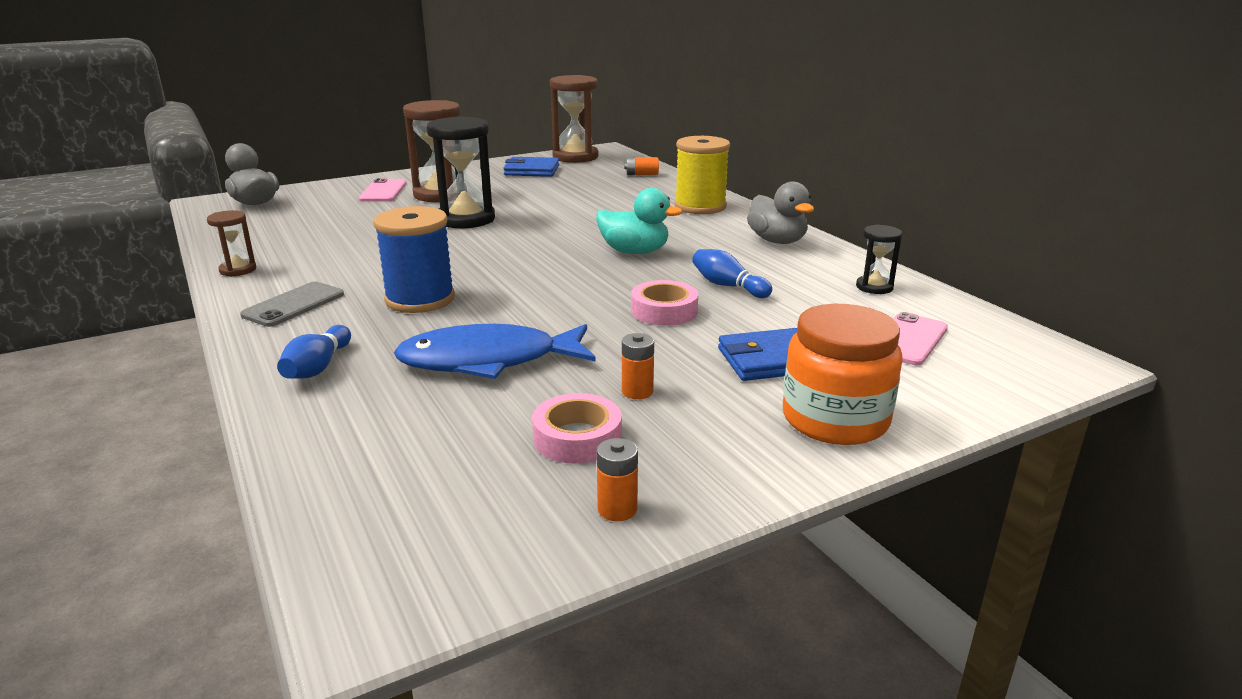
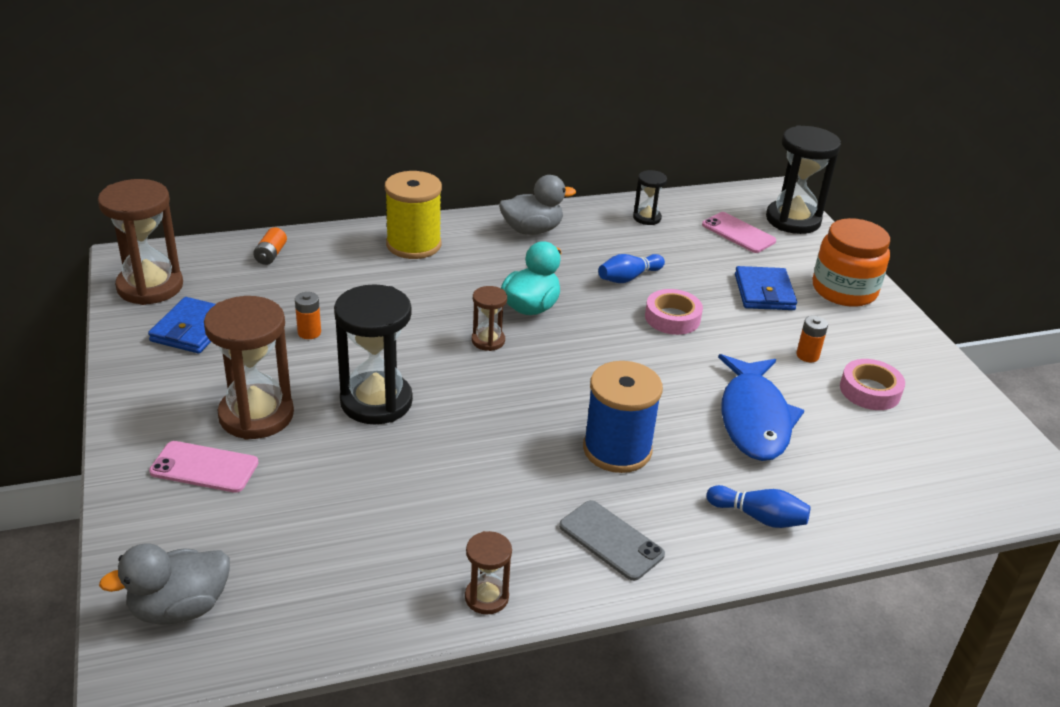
camera: 80 degrees left, 10 degrees up
orange battery [597,438,638,521] -> orange battery moved to [295,292,321,339]
none -> brown hourglass [472,286,507,351]
none -> black hourglass [766,125,841,234]

